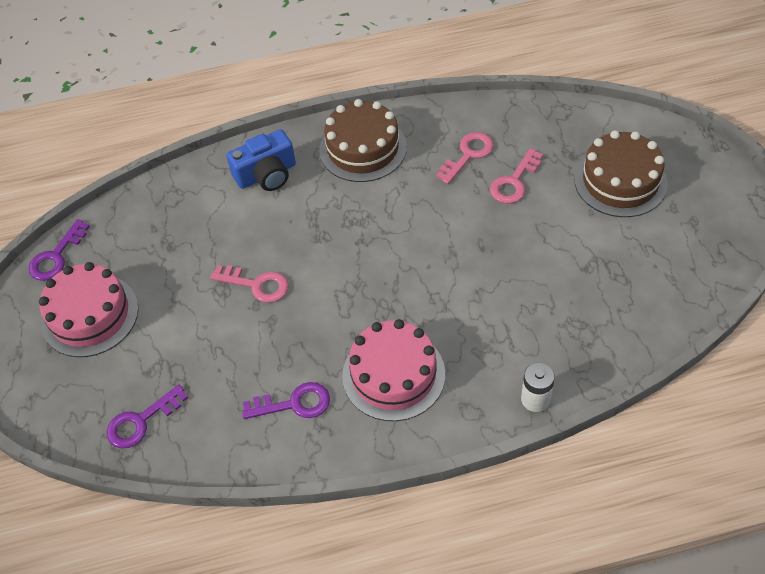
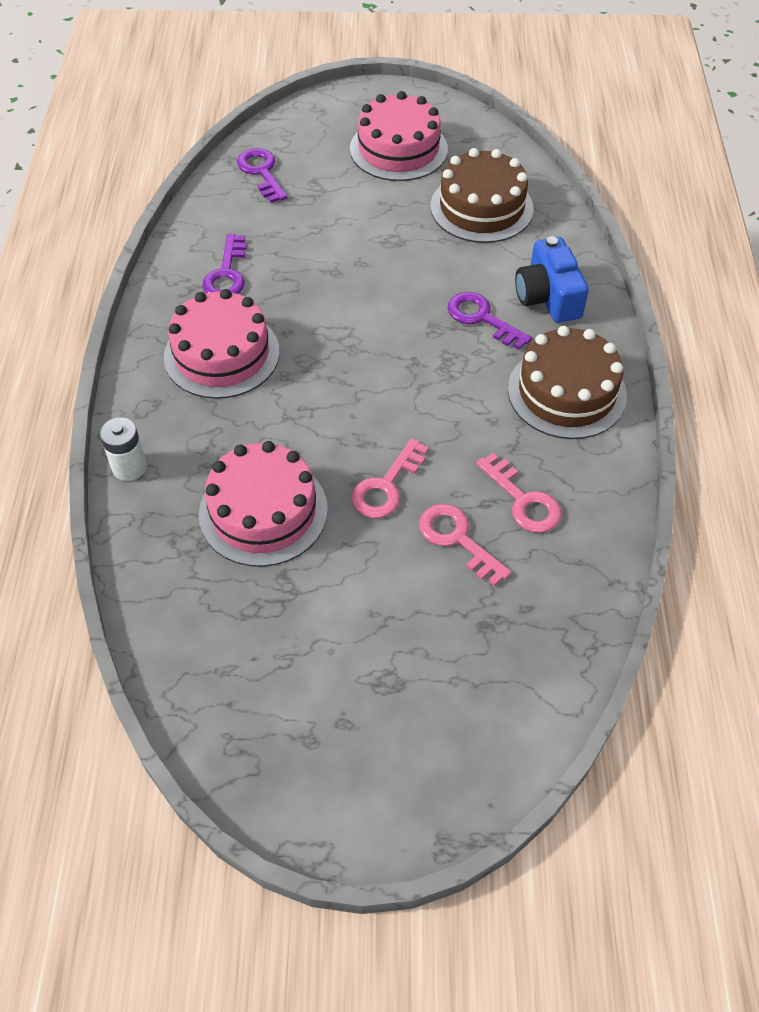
camera: 100 degrees right, 0 degrees up
purple key [29,219,90,281] -> purple key moved to [448,292,532,350]
pink key [210,265,289,303] -> pink key moved to [351,438,429,518]
brown cake [574,130,668,217] -> brown cake moved to [430,148,534,243]
none -> pink cake [199,441,328,567]

